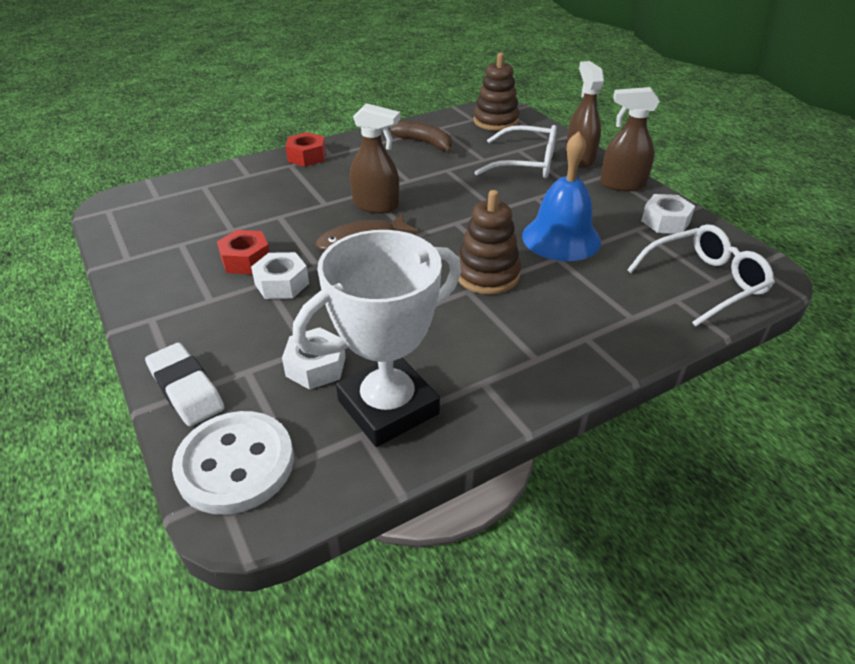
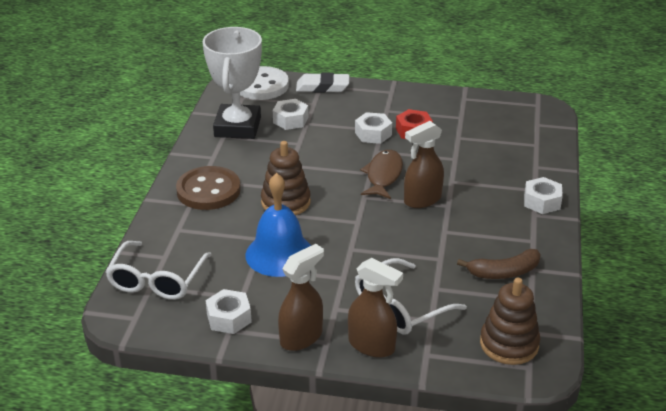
camera: 130 degrees right, 5 degrees down
red nut [285,132,326,167] -> white nut [524,177,563,214]
none -> brown button [176,166,241,210]

